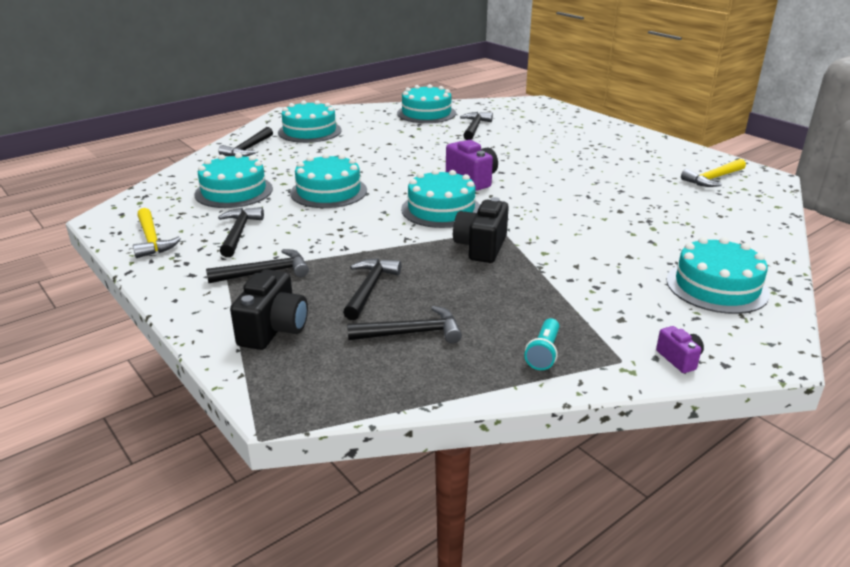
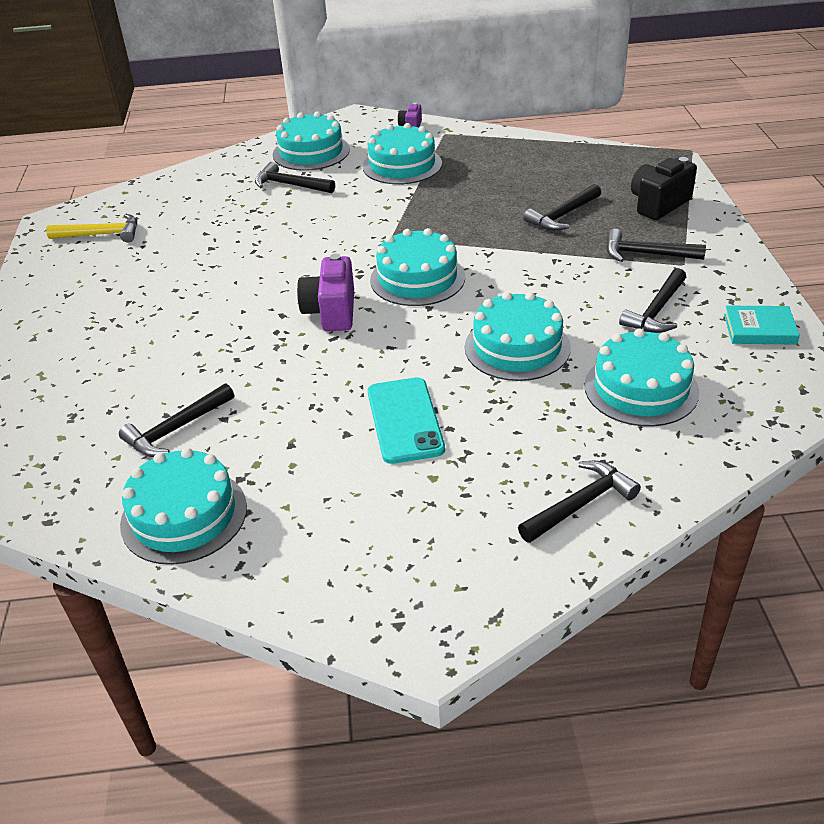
camera: 145 degrees left, 10 degrees up
yellow hammer [133,208,181,258] -> turquoise book [724,306,800,345]
turquoise cake [278,100,342,143] -> turquoise cake moved to [363,123,442,184]
black hammer [347,306,462,343] -> black hammer moved to [255,162,335,193]
black camera [453,197,509,263] -> none
turquoise flashlight [524,318,559,370] -> none
none -> turquoise phone [368,377,445,464]

